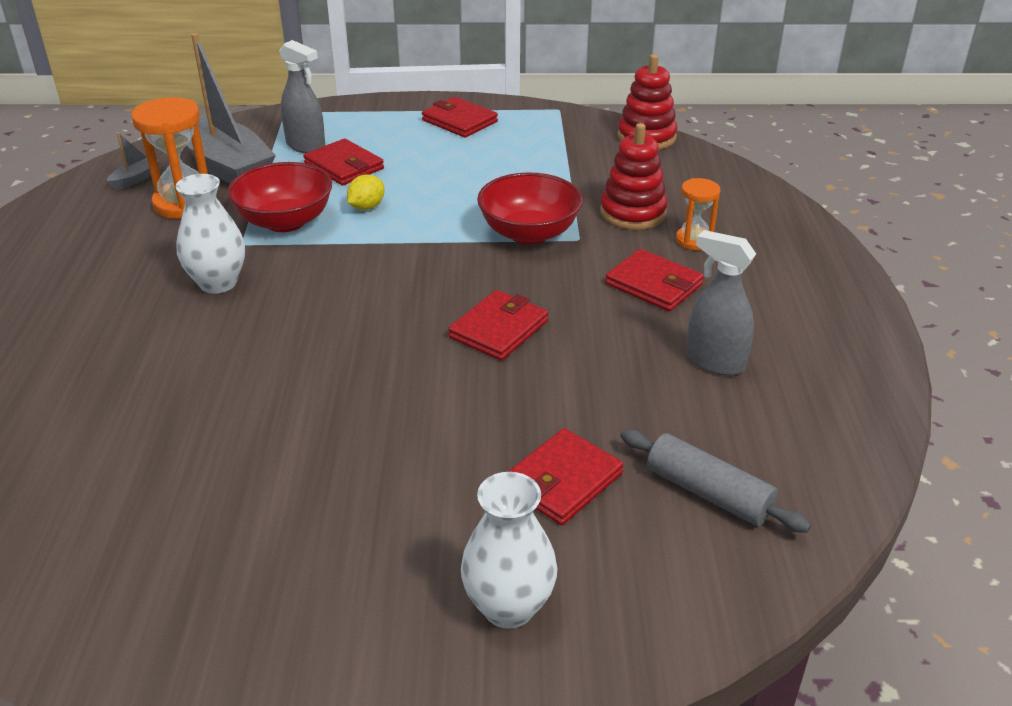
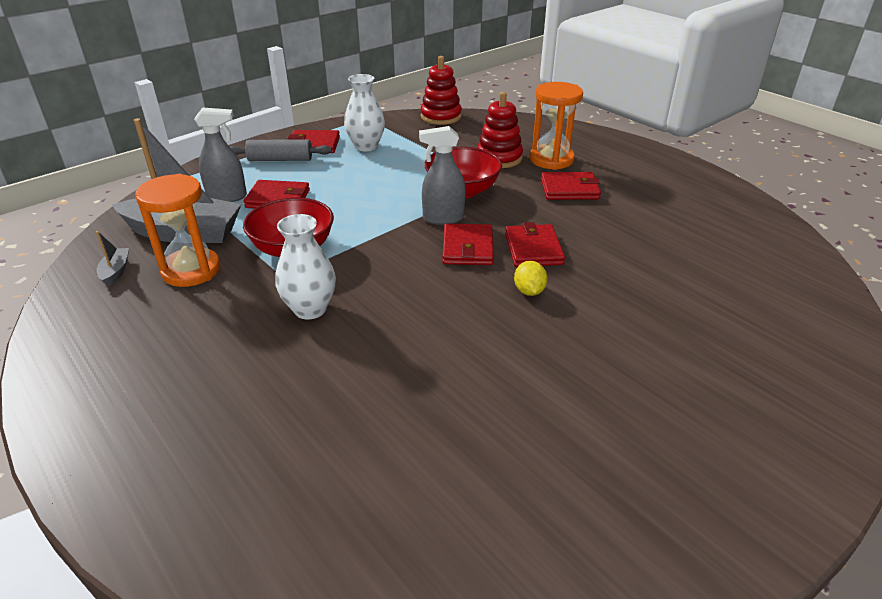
camera: 40 degrees left, 0 degrees up
yellow lemon [347,174,385,210] -> yellow lemon moved to [514,261,548,296]
white vase [461,472,558,629] -> white vase moved to [344,74,385,151]
red wallet [508,428,624,525] -> red wallet moved to [442,224,494,265]
grey rolling pin [620,429,811,533] -> grey rolling pin moved to [230,139,332,161]
orange hourglass [676,178,721,250] -> orange hourglass [530,82,583,170], size x1.75
grey spray bottle [686,230,756,376] -> grey spray bottle moved to [419,126,466,225]

